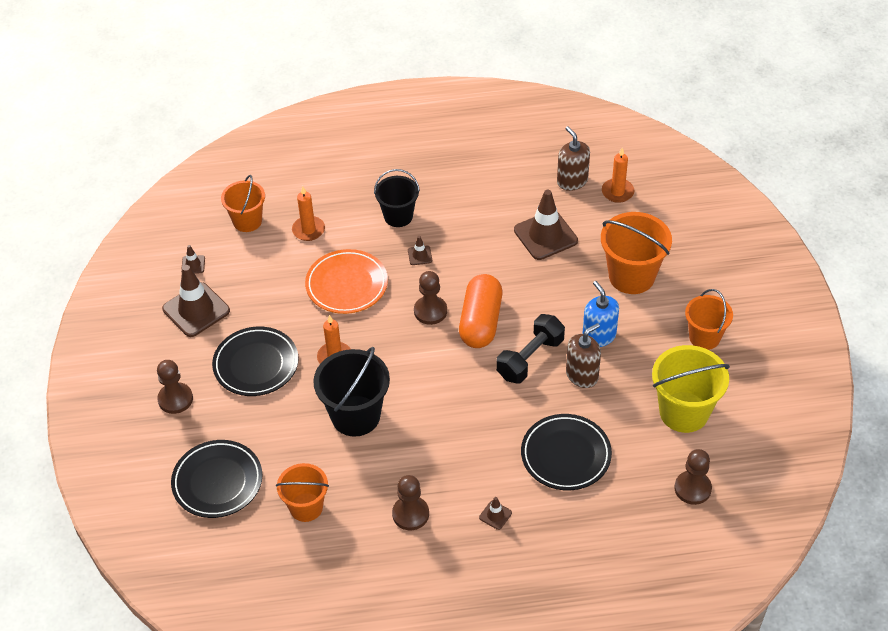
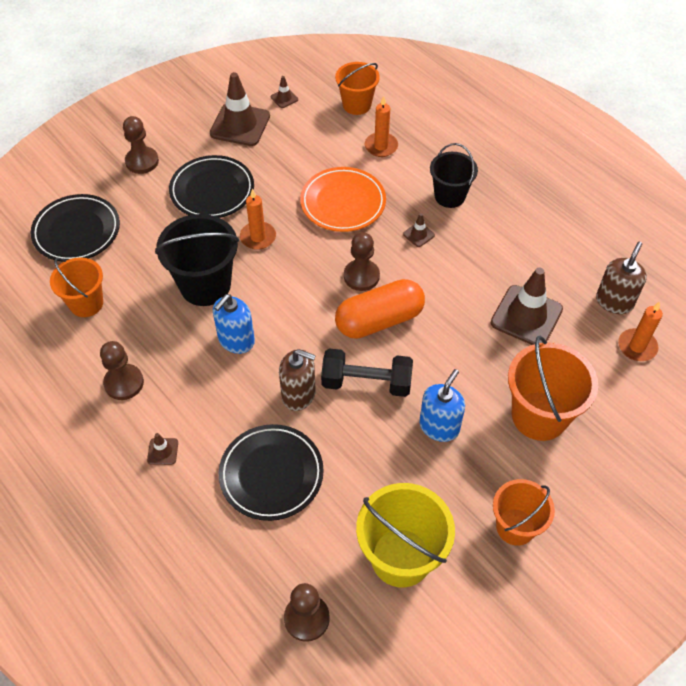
camera: 55 degrees right, 5 degrees up
brown soap dispenser [566,323,601,388] -> brown soap dispenser moved to [279,349,316,411]
none -> blue soap dispenser [213,294,255,354]

